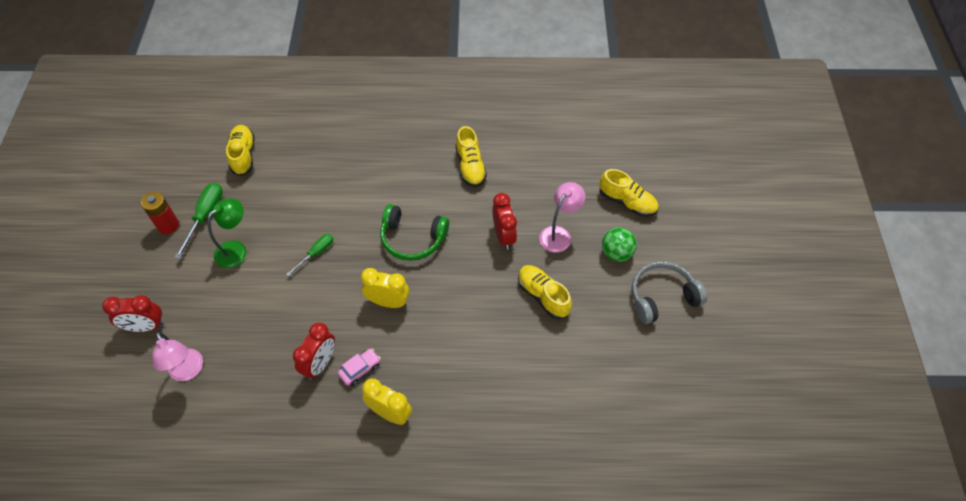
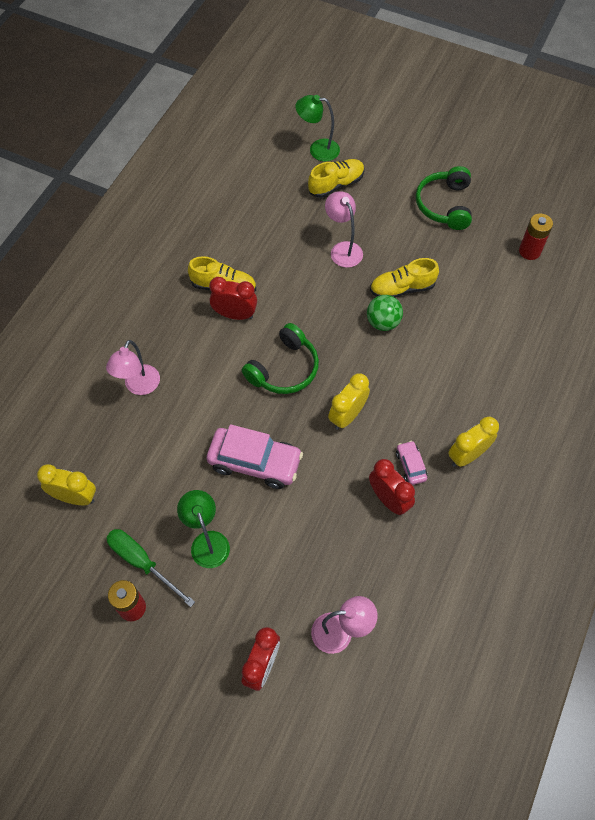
camera: 65 degrees left, 5 degrees up
yellow shoe [226,125,255,176] -> yellow clock [37,464,96,505]
green screwdriver [286,234,333,276] -> pink car [207,424,303,489]
red clock [492,193,517,250] -> red clock moved to [209,277,257,320]
green ball [602,228,637,262] -> green ball moved to [367,295,403,331]
grey headphones [632,262,707,324] -> green headphones [416,166,472,230]
none -> pink lamp [106,340,160,395]
none -> green lamp [295,95,340,161]
none -> red battery [519,214,553,260]

